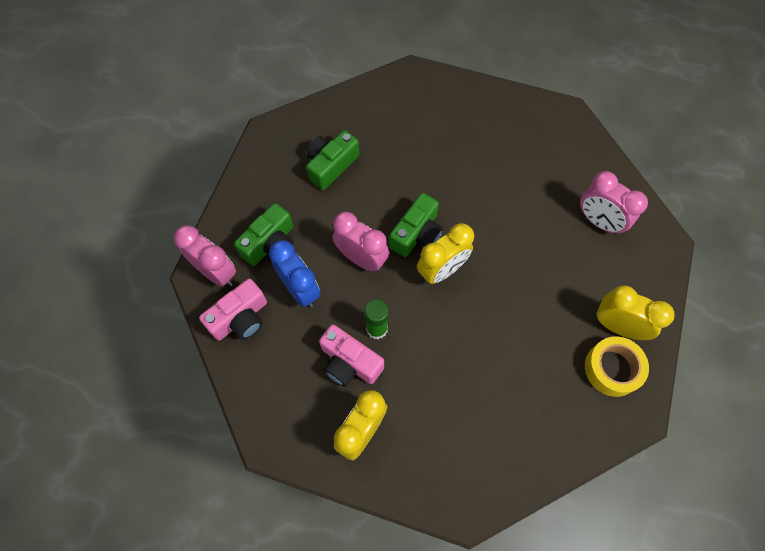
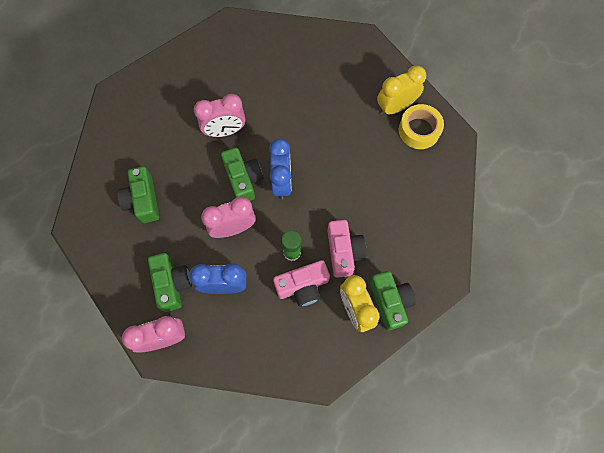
camera: 55 degrees left, 5 degrees up
pink camera [199,279,267,341] -> pink camera moved to [328,220,366,278]
yellow clock [417,223,474,284] -> blue clock [269,139,292,200]
pink clock [580,171,648,235] -> pink clock moved to [194,94,245,137]
none -> green camera [370,271,416,331]

